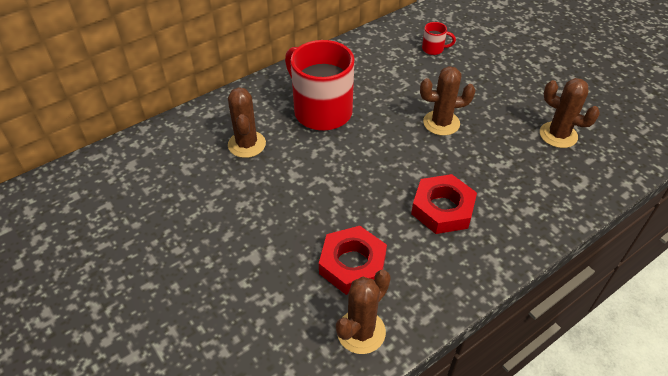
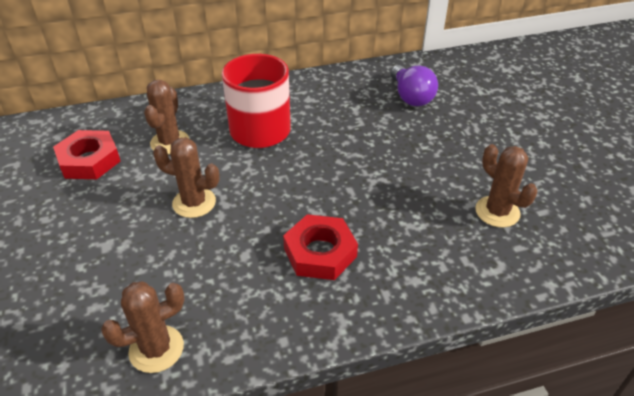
camera: 20 degrees right, 5 degrees down
red nut [319,226,387,295] -> red nut moved to [53,130,121,179]
brown cactus [420,66,476,136] -> brown cactus moved to [153,137,220,218]
red mug [422,22,456,55] -> purple light bulb [391,65,438,106]

